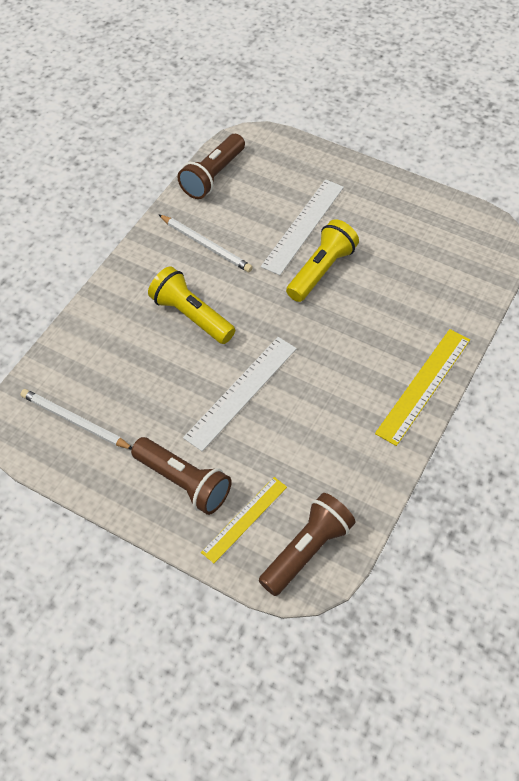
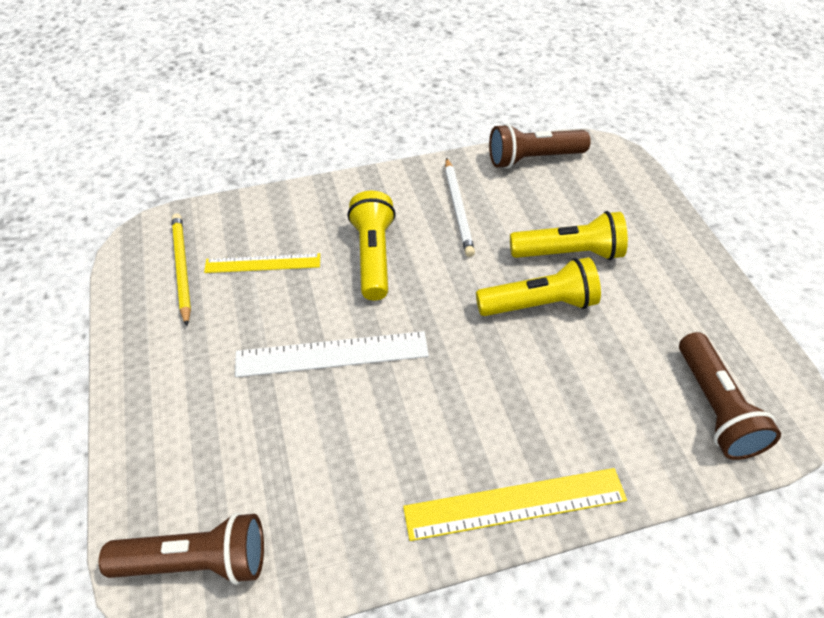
camera: 45 degrees right, 5 degrees down
white pencil [20,389,132,449] -> yellow pencil [172,213,191,326]
brown flashlight [131,437,232,515] -> brown flashlight moved to [679,332,781,460]
yellow ruler [201,477,287,563] -> yellow ruler moved to [204,253,320,273]
white ruler [261,179,344,275] -> yellow flashlight [510,211,628,260]

